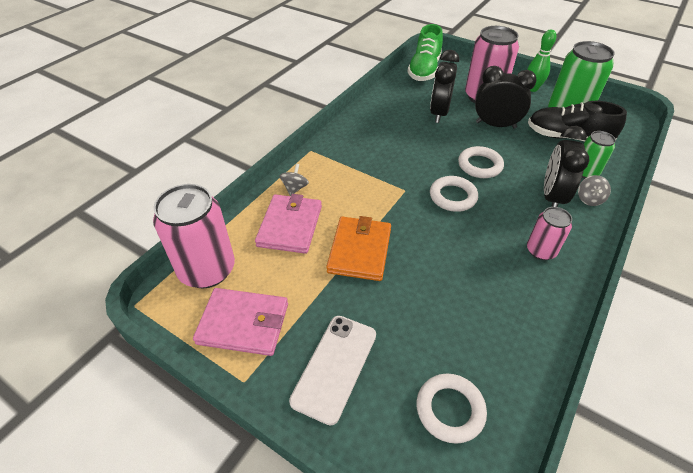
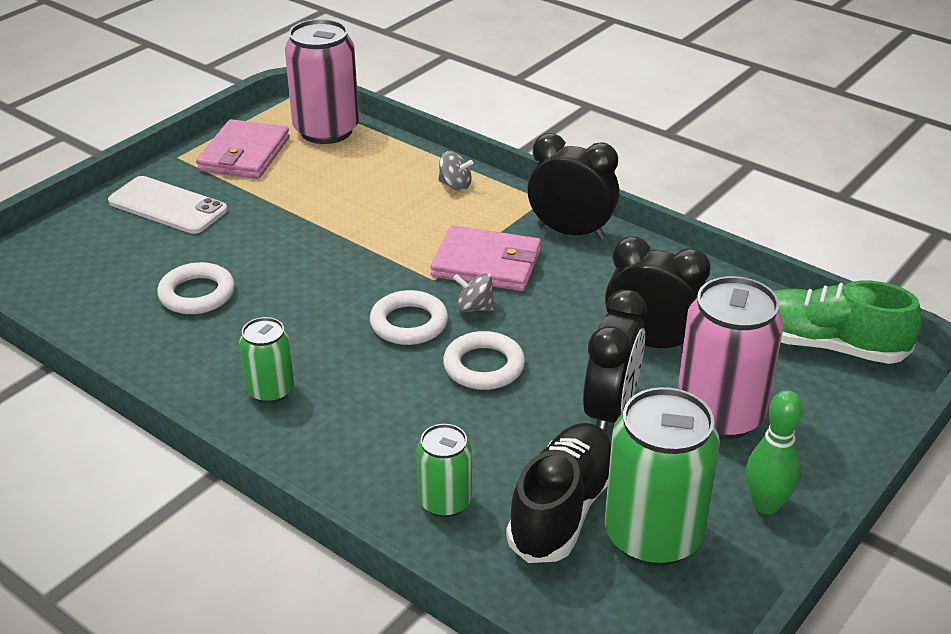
camera: 95 degrees right, 10 degrees down
pink wallet [255,194,322,254] -> pink wallet moved to [431,225,541,291]
orange wallet [326,216,391,281] -> none
white ring [417,374,487,444] -> white ring moved to [157,262,235,314]
pink can [527,207,572,260] -> green can [239,317,294,403]
black clock [544,126,589,207] -> black clock moved to [527,133,619,239]
grey spinning top [578,175,611,206] -> grey spinning top moved to [453,273,495,312]

